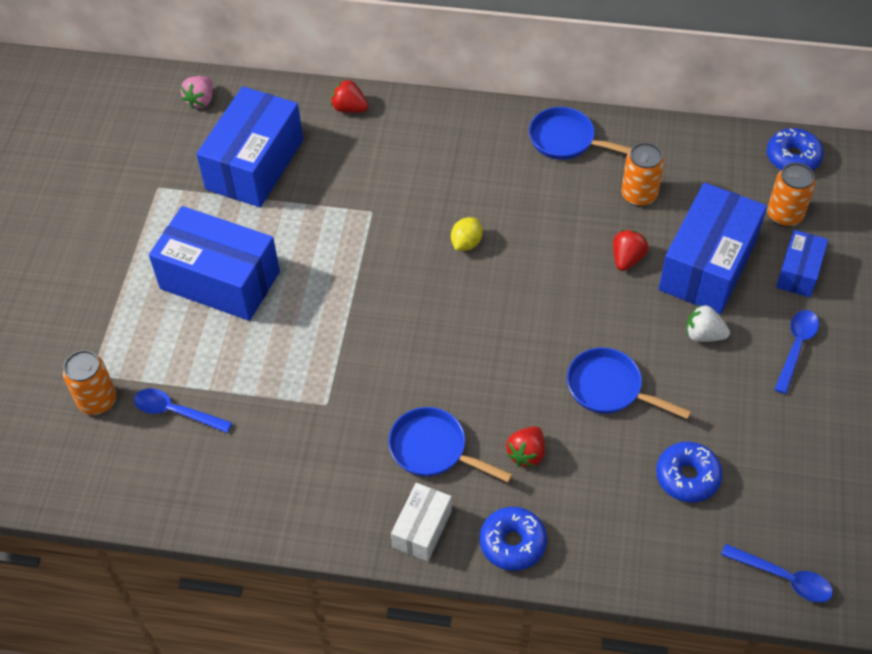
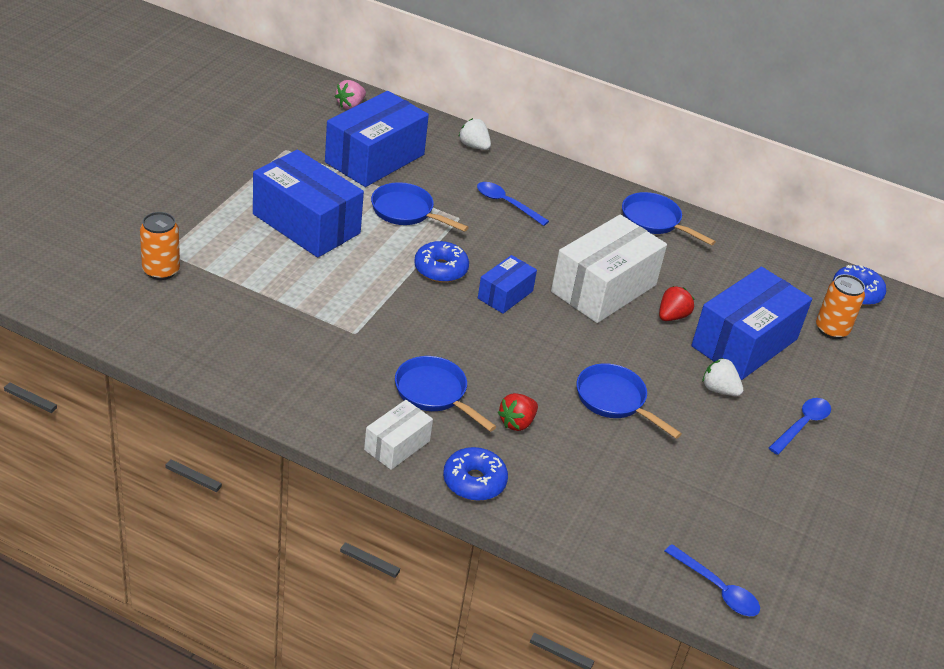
camera: 10 degrees right, 15 degrees down
blue spoon [134,389,232,433] -> blue spoon moved to [477,182,549,226]
red strawberry [331,79,369,113] -> white strawberry [458,118,491,150]
yellow lemon [451,217,482,251] -> none
orange can [621,143,664,207] -> none
blue donut [656,442,723,503] -> blue donut moved to [414,241,469,283]
blue box [776,230,828,297] -> blue box moved to [478,255,537,314]
none -> blue pan [371,182,469,232]
none -> white box [551,214,667,323]

